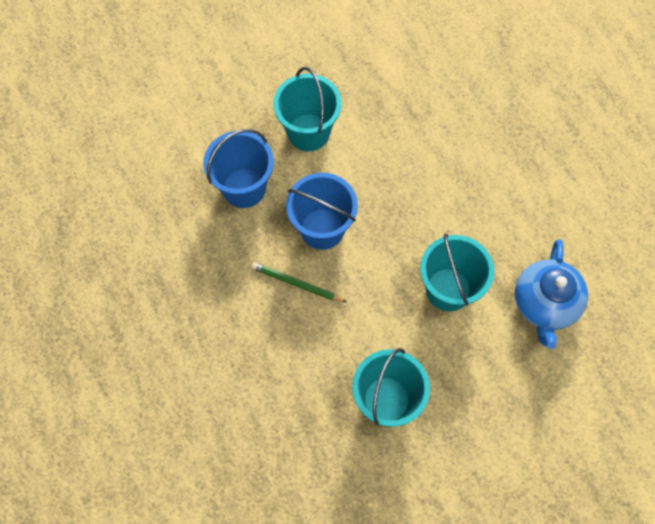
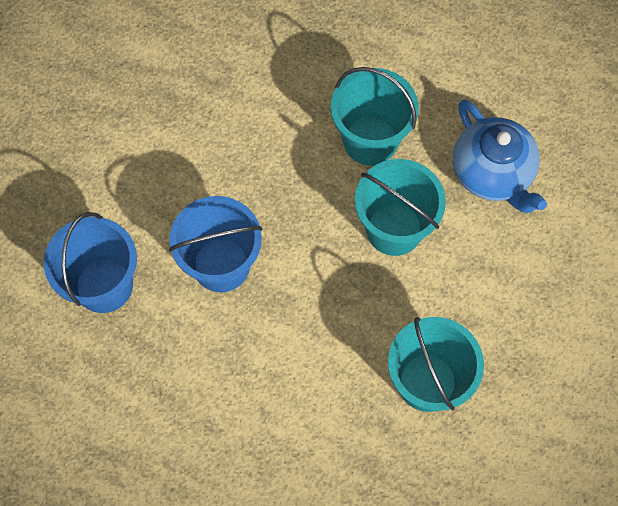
camera: 40 degrees left, 0 degrees up
green pencil [251,262,346,302] -> none
turquoise bucket [273,67,342,151] -> turquoise bucket moved to [331,67,419,166]

